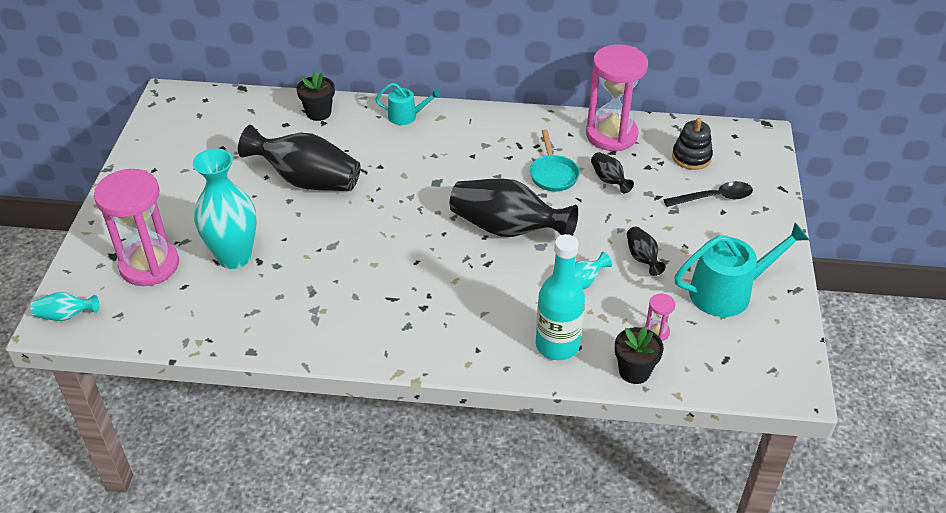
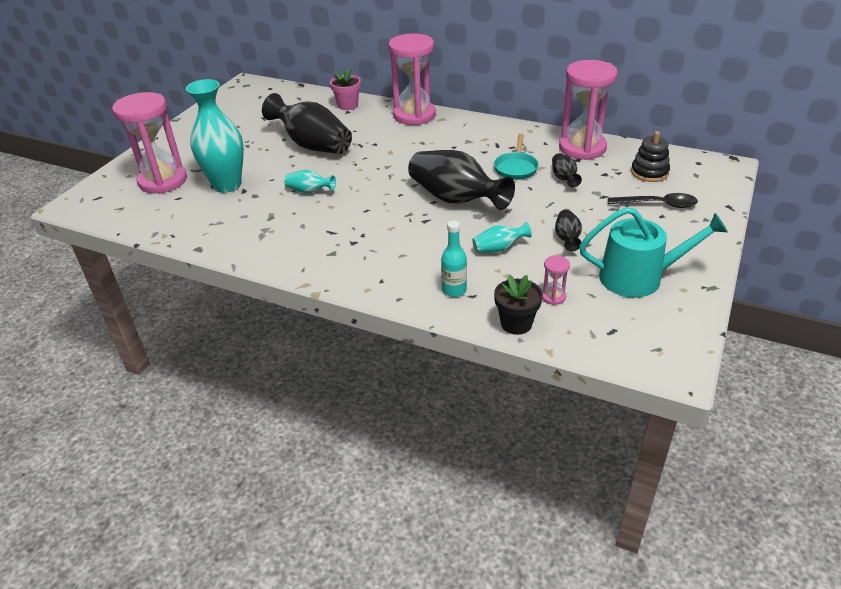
camera: 20 degrees right, 5 degrees down
turquoise vase [30,292,99,321] -> turquoise vase moved to [284,170,336,193]
black flower pot [297,71,335,121] -> pink flower pot [330,68,361,110]
turquoise watering can [375,83,441,125] -> pink hourglass [388,33,436,125]
turquoise bottle [536,234,585,360] -> turquoise bottle [441,220,467,297], size x0.59

